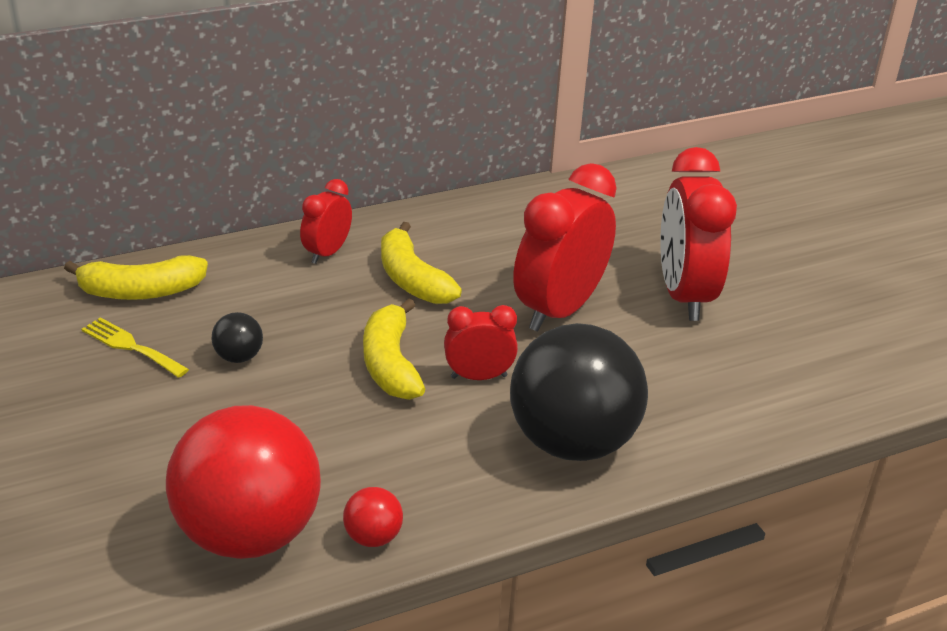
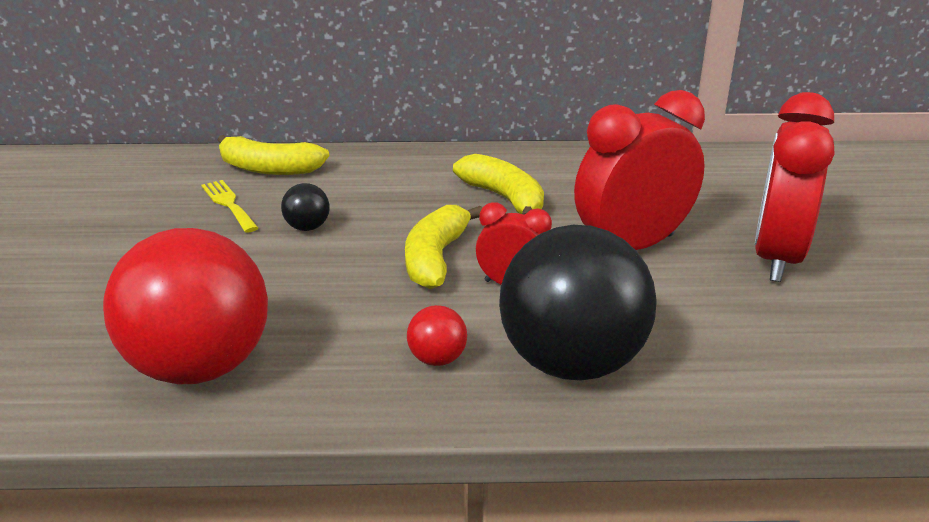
camera: 25 degrees right, 5 degrees down
red clock [300,179,352,264] -> none
red ball [343,487,403,547] -> red ball moved to [407,305,467,366]
yellow banana [381,222,462,304] -> yellow banana turned 150 degrees clockwise [453,154,544,215]

